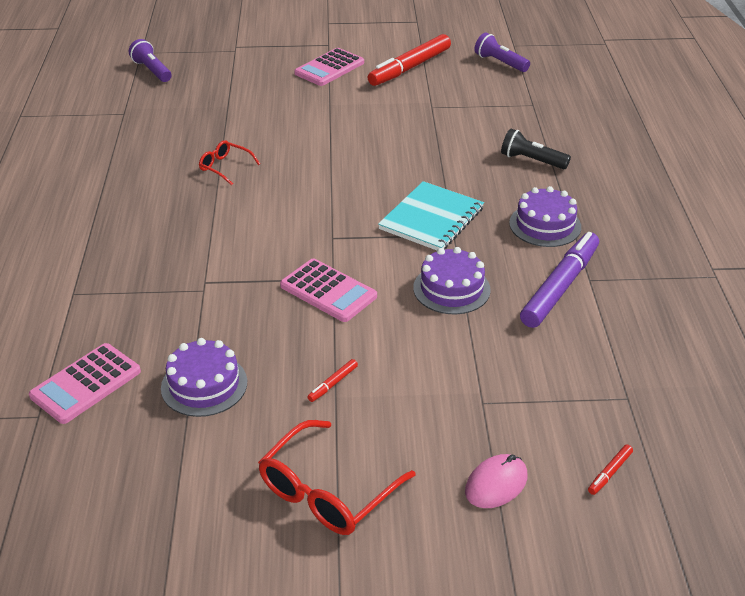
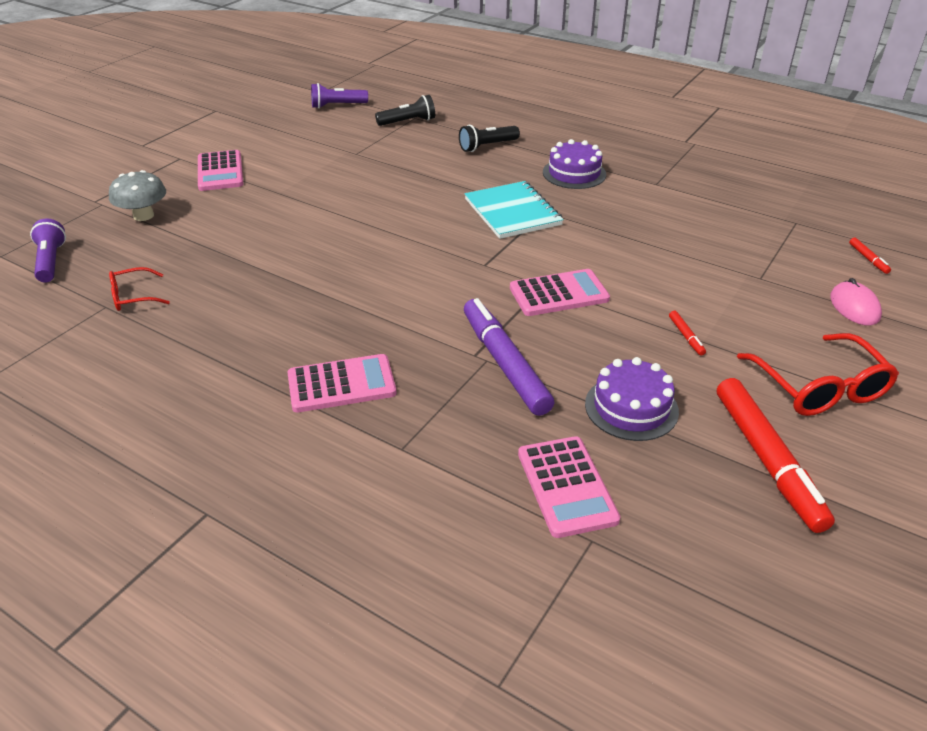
camera: 55 degrees left, 0 degrees up
purple flashlight [129,39,172,82] -> purple flashlight turned 75 degrees clockwise [30,218,66,282]
red glasses [199,140,260,185] -> red glasses moved to [109,267,170,311]
red marker [368,34,451,86] -> red marker moved to [717,378,835,533]
purple cake [413,247,491,314] -> none
purple marker [520,232,599,328] -> purple marker moved to [464,298,554,416]
none -> grey mushroom [109,170,166,221]
none -> pink calculator [287,354,397,413]
none -> black flashlight [375,95,435,126]

